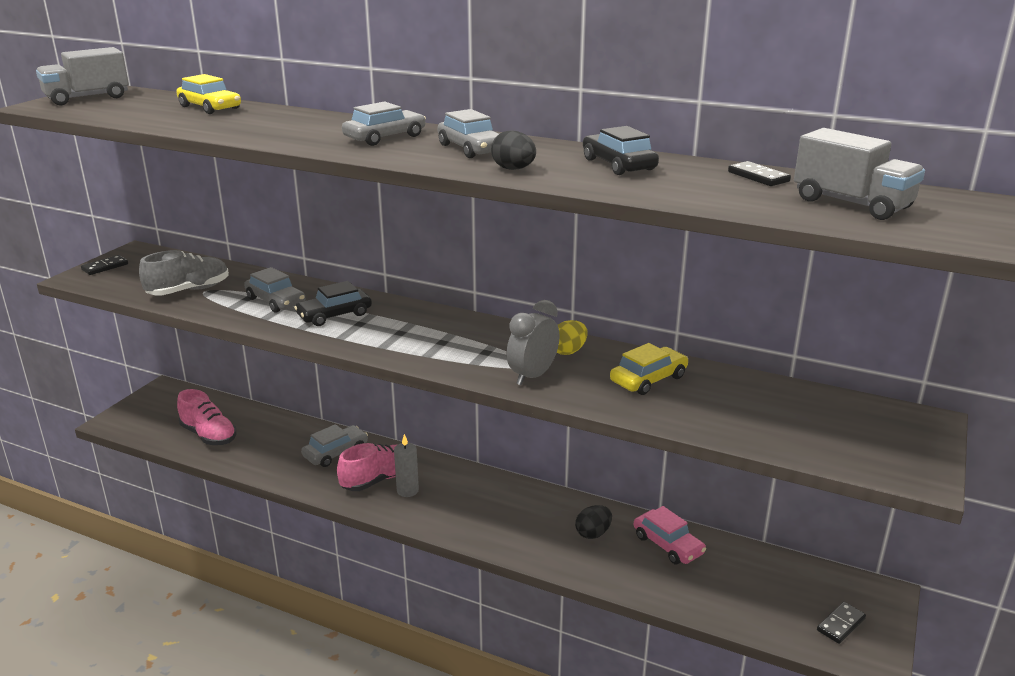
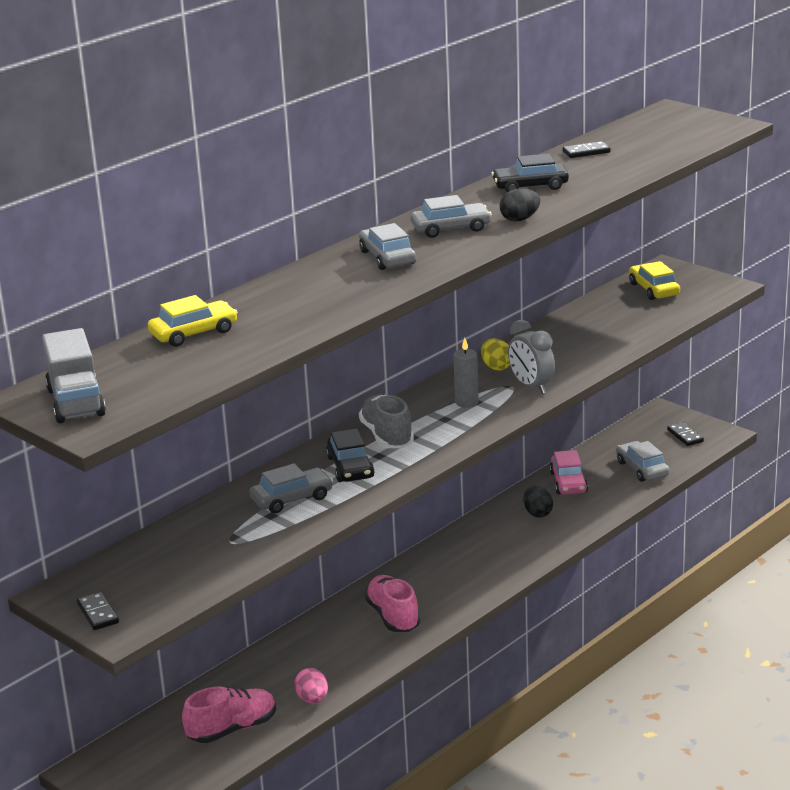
camera: 70 degrees left, 0 degrees up
grey shoe [139,250,229,296] -> grey shoe moved to [359,394,414,448]
grey car [301,424,368,467] -> grey car moved to [616,441,670,482]
grey candle [394,434,419,497] -> grey candle moved to [453,338,479,408]
yellow car [610,343,688,395] -> yellow car moved to [629,261,680,300]
pink car [634,506,706,564] -> pink car turned 105 degrees clockwise [549,450,588,494]
grey truck [794,128,925,220] -> none
none -> pink egg [294,668,328,704]

